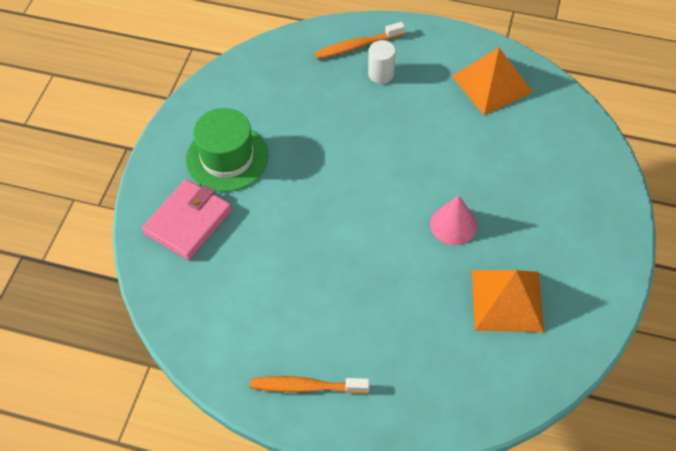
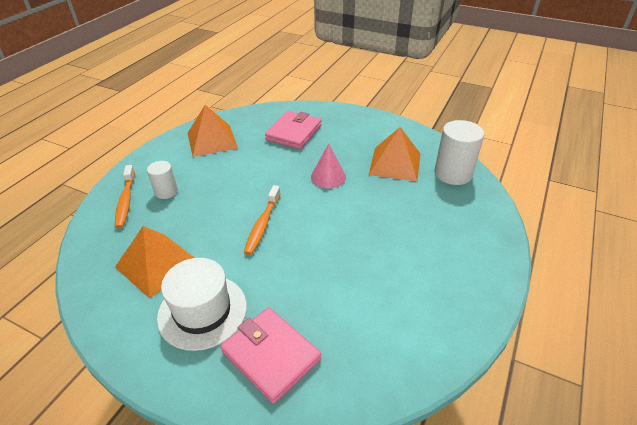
camera: 80 degrees left, 15 degrees down
green hat [186,108,269,192] -> white hat [157,258,247,351]
orange toothbrush [250,376,370,394] -> orange toothbrush moved to [244,185,281,255]
none -> orange pyramid [115,226,194,299]
none -> pink wallet [265,111,321,149]
none -> white cylinder [434,120,484,185]

